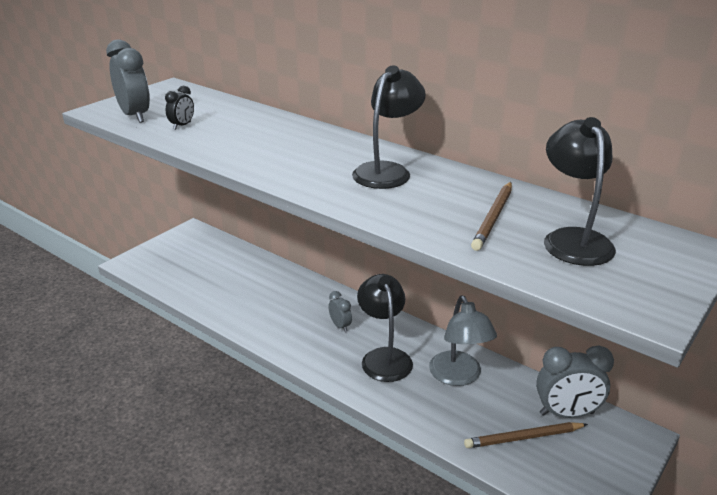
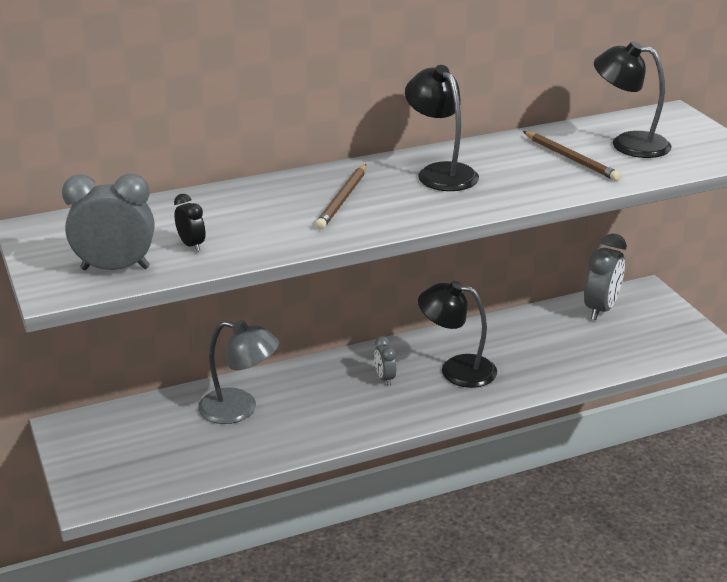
camera: 60 degrees left, 0 degrees up
grey clock [329,291,352,332] -> grey clock turned 105 degrees counterclockwise [374,336,396,386]
grey lamp [429,295,497,386] -> grey lamp moved to [198,320,279,424]
brown pencil [464,422,588,448] -> brown pencil moved to [315,164,366,229]

